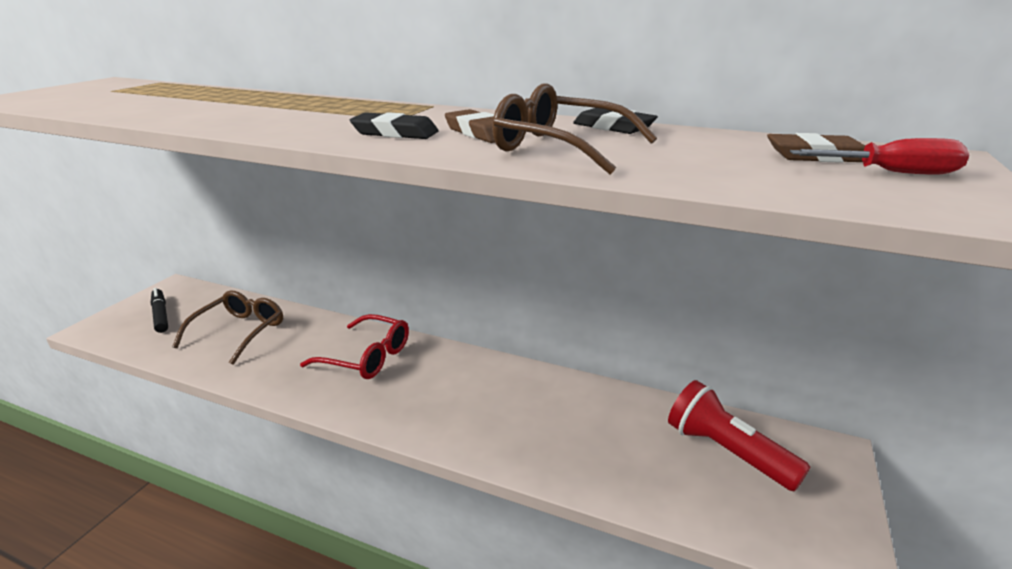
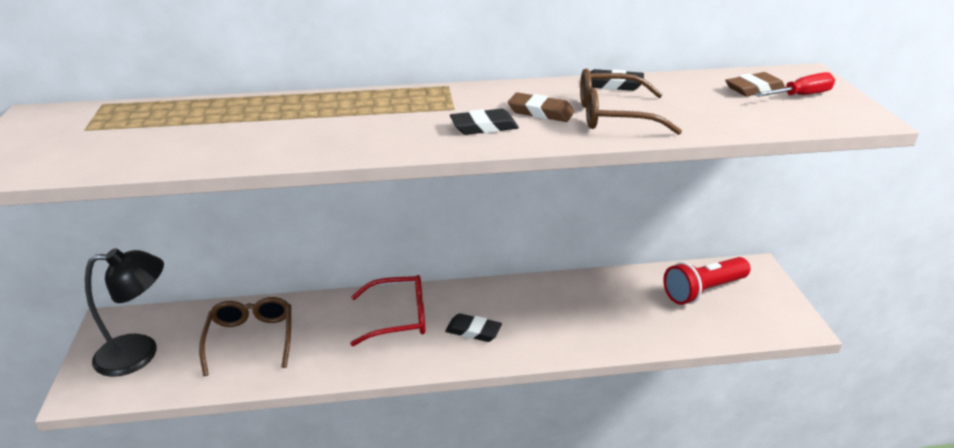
camera: 30 degrees left, 5 degrees up
black marker [151,288,168,333] -> black lamp [85,248,164,377]
red flashlight [668,380,810,492] -> red flashlight turned 45 degrees counterclockwise [663,257,750,305]
none -> black eraser [445,313,502,342]

